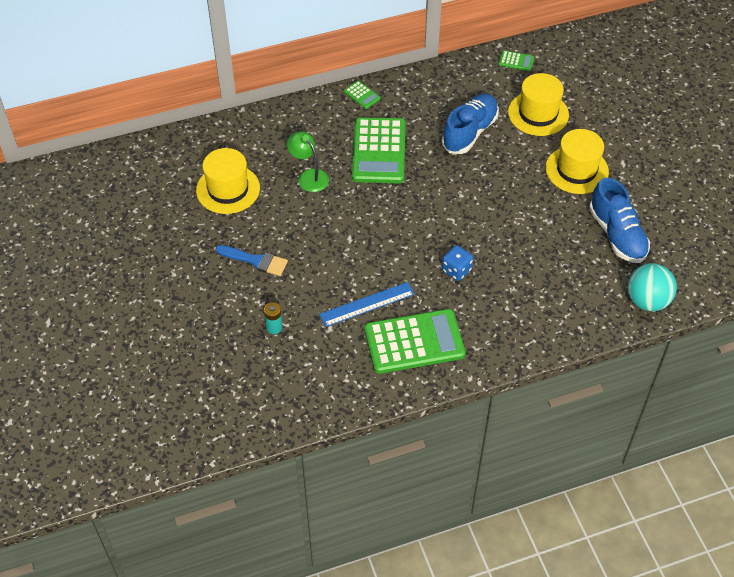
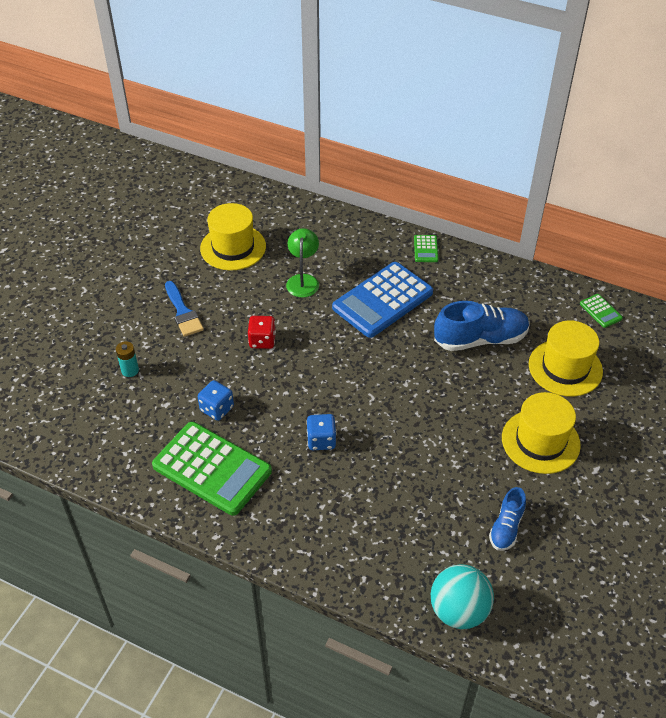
camera: 45 degrees right, 5 degrees down
blue ruler [319,282,415,327] -> blue dice [198,380,234,421]
green calculator [352,117,406,183] -> blue calculator [332,262,433,338]
blue shoe [589,178,650,263] -> blue shoe [489,487,526,551], size x0.57
none -> red dice [248,316,276,349]

